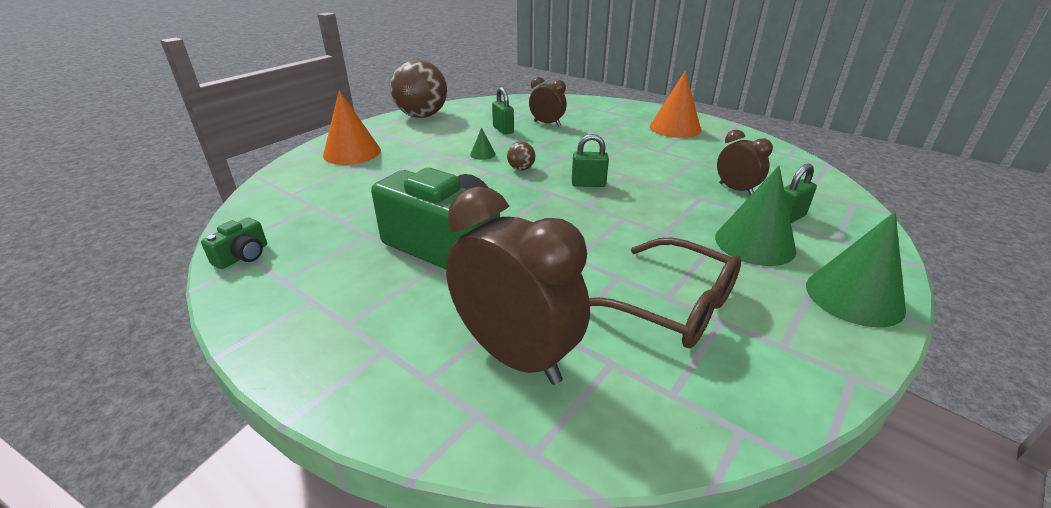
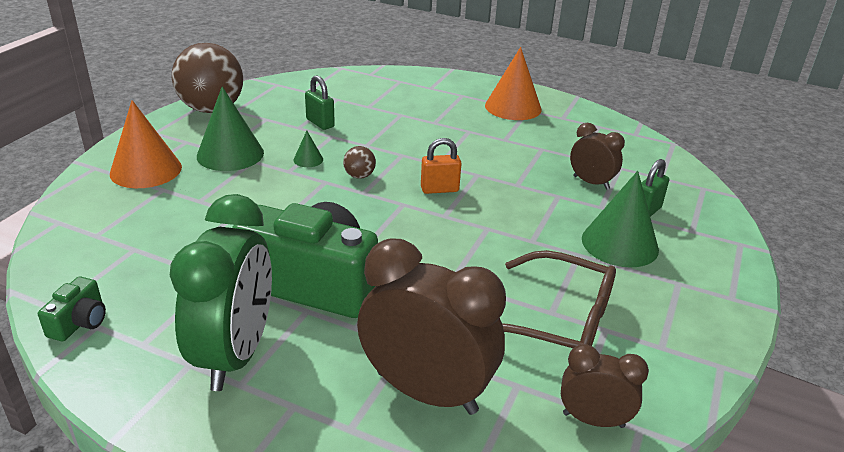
camera: 15 degrees left, 0 degrees up
brown clock [529,77,567,126] -> brown clock moved to [561,344,649,428]
green padlock [572,134,609,187] -> orange padlock [421,138,462,194]
green cone [806,212,906,327] -> green cone moved to [197,86,264,171]
none -> green clock [170,194,272,391]

